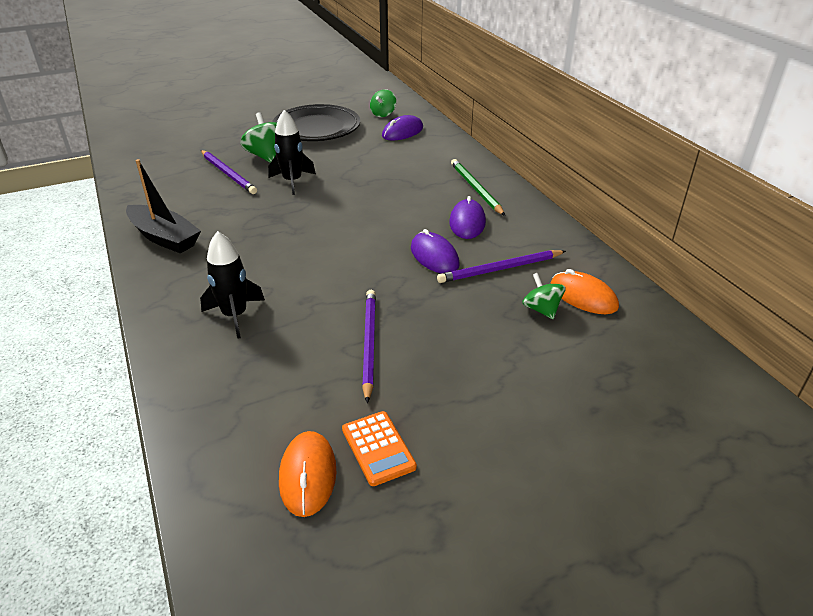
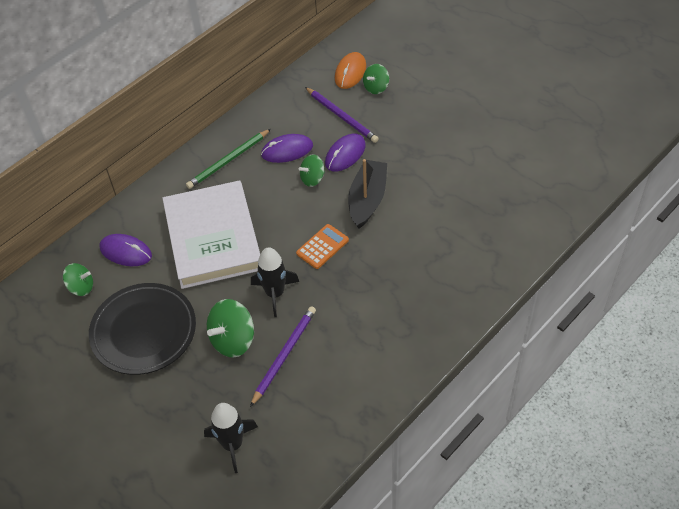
camera: 110 degrees left, 15 degrees up
black boat [126,159,201,253] -> black boat moved to [348,159,387,229]
black rocket [200,231,265,339] -> black rocket moved to [204,403,258,473]
orange mouse [279,431,336,517] -> none
orange calculator [342,411,417,486] -> orange calculator moved to [296,224,349,269]
purple pencil [362,290,376,403] -> none
none -> white book [162,180,260,289]
none -> green spinning top [299,154,325,187]

